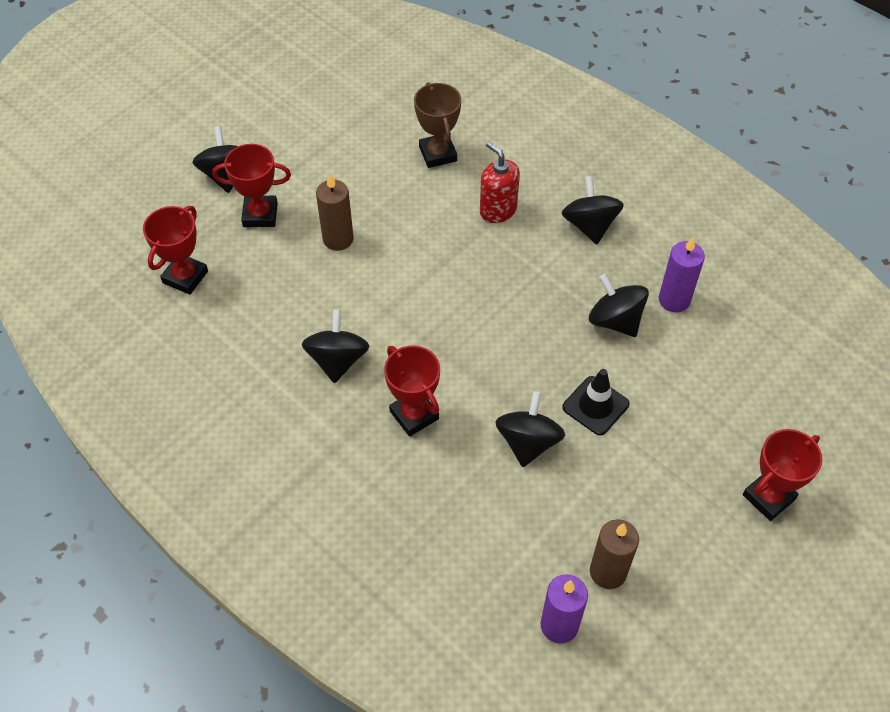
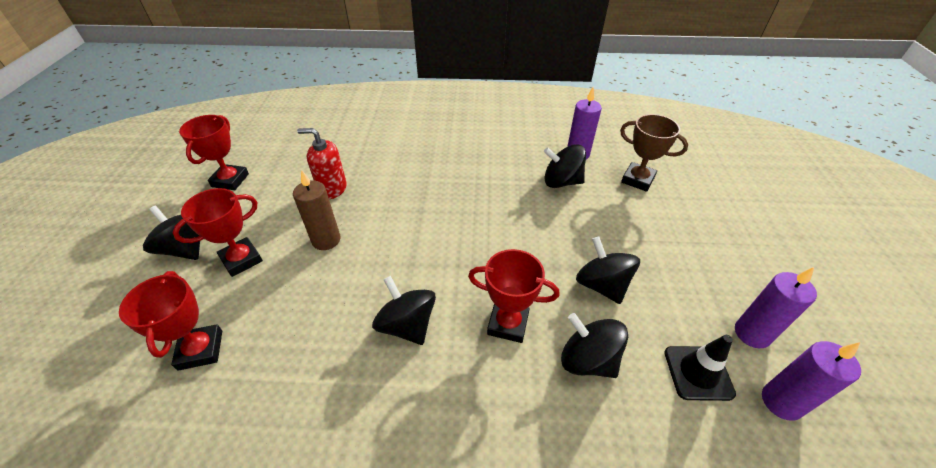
camera: 40 degrees left, 10 degrees down
brown trophy [414,82,461,168] -> brown trophy moved to [620,114,688,192]
red soap dispenser [480,142,520,223] -> red soap dispenser moved to [297,128,347,199]
black spinning top [561,176,624,244] -> black spinning top moved to [561,313,628,378]
black traffic cone [562,369,630,436] -> black traffic cone moved to [664,335,736,401]
brown candle [590,519,639,589] -> purple candle [735,267,817,348]
red trophy [743,429,823,521] -> red trophy moved to [179,115,249,190]

